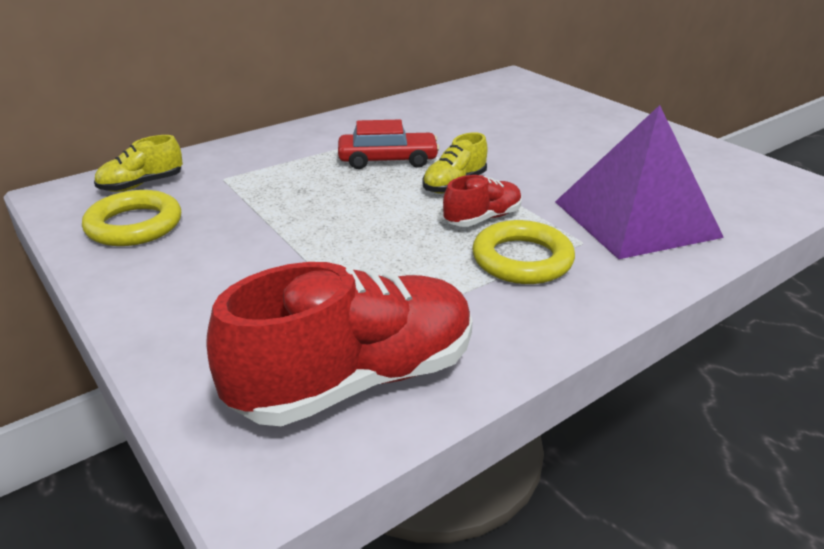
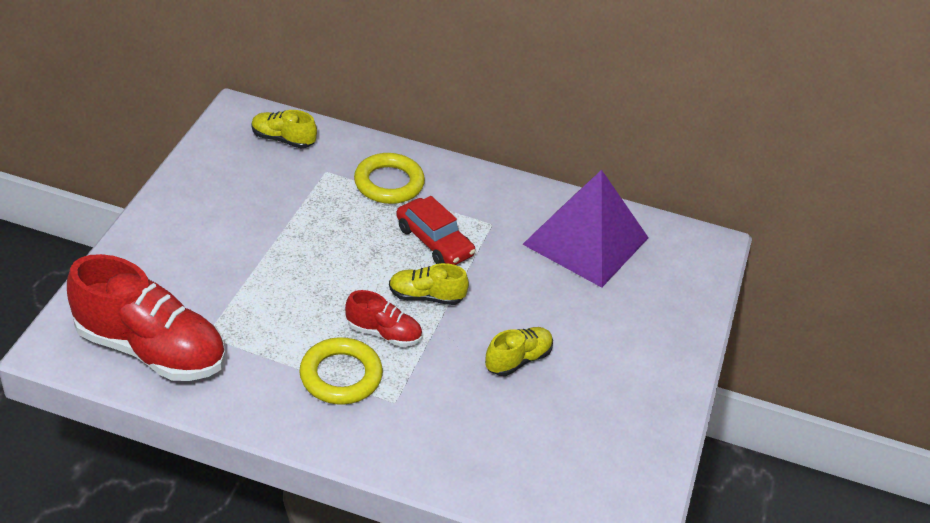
camera: 50 degrees right, 10 degrees up
yellow ring [82,190,181,246] -> yellow ring moved to [354,153,425,204]
purple pyramid [555,105,724,259] -> purple pyramid moved to [523,170,649,288]
none -> yellow shoe [485,327,553,376]

